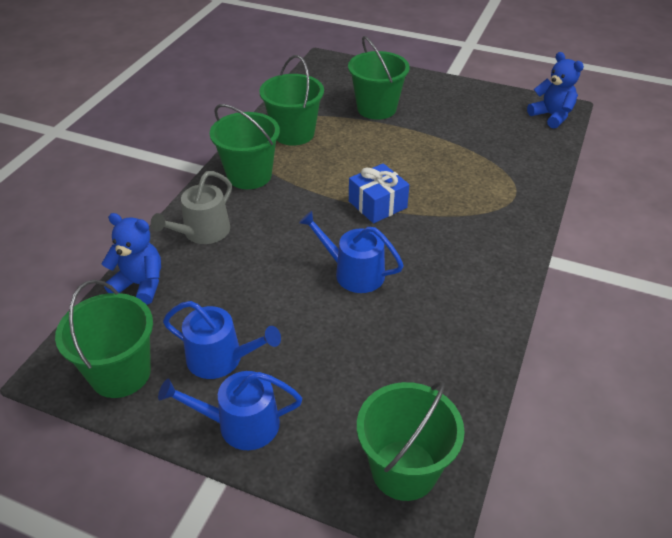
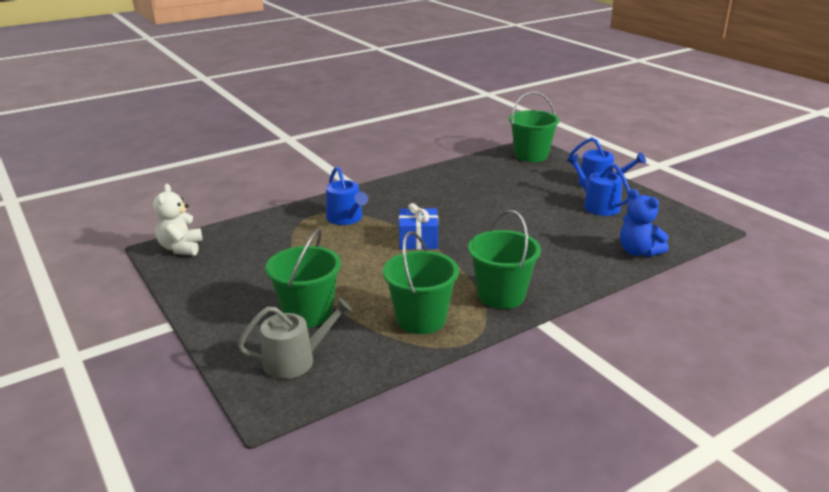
camera: 145 degrees left, 15 degrees down
green bucket [55,280,153,398] -> none
grey watering can [151,171,232,244] -> grey watering can moved to [238,298,352,379]
blue watering can [299,211,404,293] -> blue watering can moved to [326,166,368,225]
blue teddy bear [527,52,584,129] -> white teddy bear [153,184,203,255]

